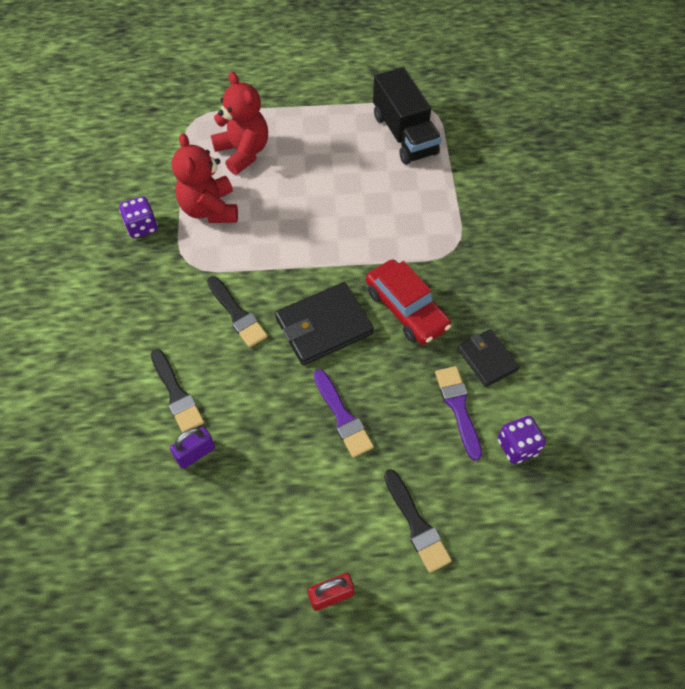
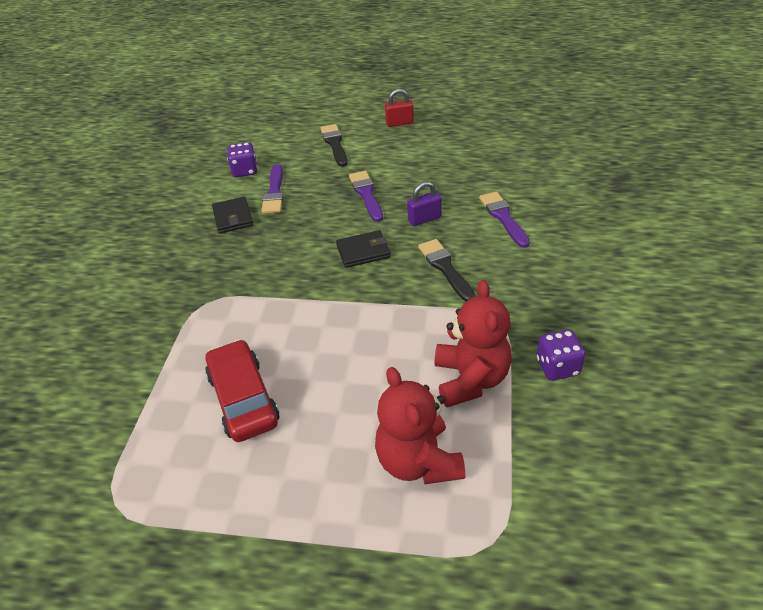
camera: 165 degrees left, 15 degrees down
black brush [151,349,204,433] -> purple brush [479,192,530,248]
purple padlock [170,426,215,469] -> purple padlock moved to [407,181,442,226]
black wallet [275,282,374,365] -> black wallet [336,230,391,268], size x0.62
red car [366,259,451,345] -> red car moved to [205,339,279,442]
black truck [373,67,442,165] -> none

